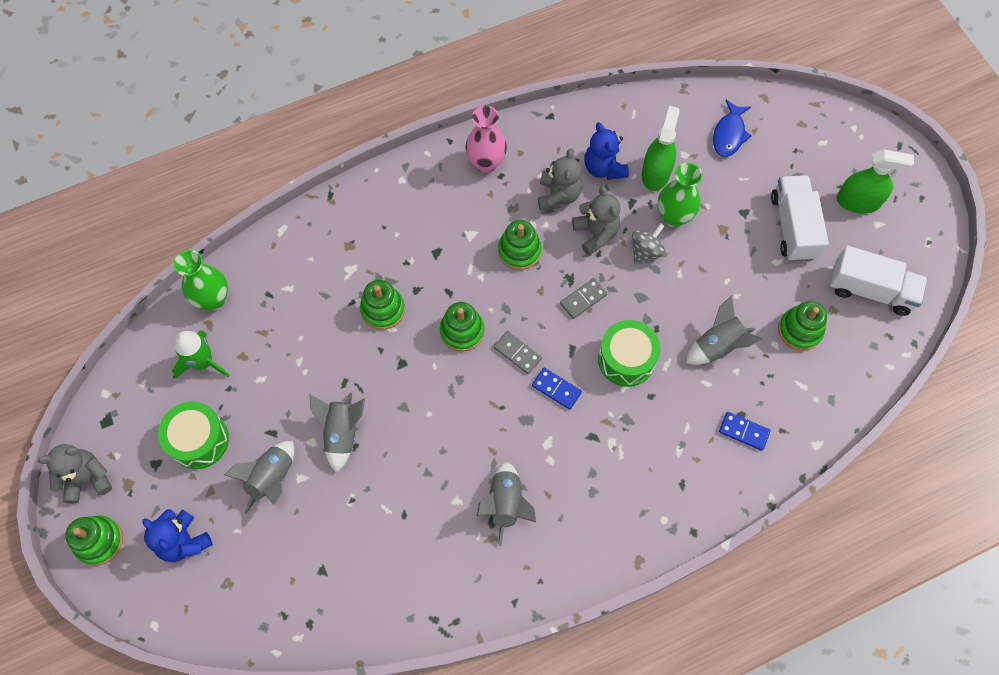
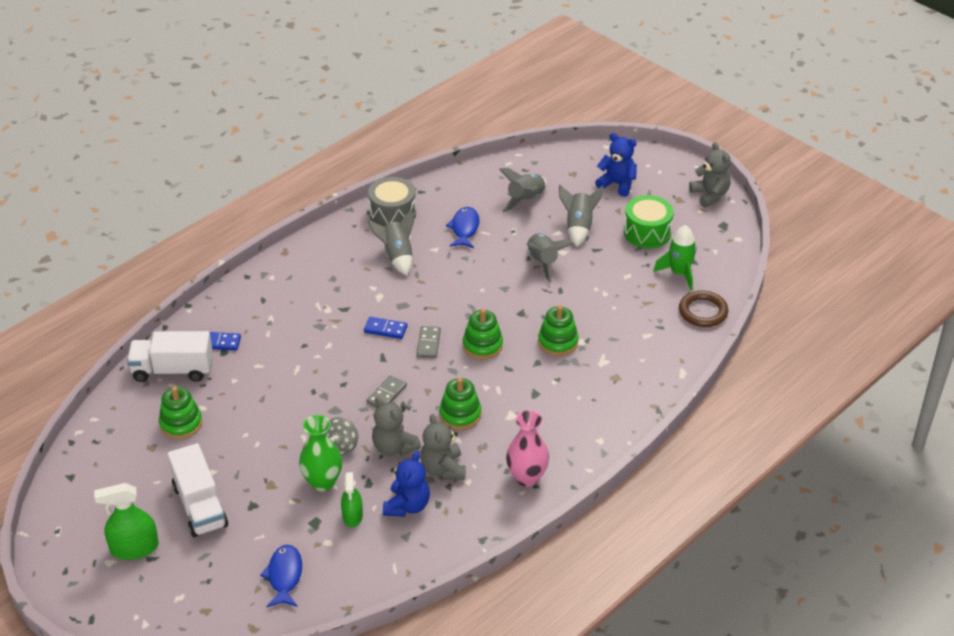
camera: 160 degrees right, 25 degrees down
grey teddy bear [38,444,112,503] -> grey teddy bear turned 75 degrees counterclockwise [689,142,731,208]
green stacking toy [65,515,123,565] -> none
green vase [174,250,228,310] -> brown ring [679,291,728,327]
grey domino [494,331,542,374] -> grey domino turned 75 degrees clockwise [416,326,441,358]
blue teddy bear [584,122,629,180] -> blue teddy bear turned 60 degrees clockwise [383,451,430,517]
green drum [598,320,660,387] -> none
green spray bottle [642,106,680,191] -> green spray bottle [341,472,363,527], size x0.66
grey rocket [686,296,763,365] -> grey rocket moved to [499,168,547,212]
white truck [830,246,928,316] -> white truck moved to [127,331,213,382]
none -> grey drum [368,177,416,227]
none -> blue fish [446,207,479,248]

